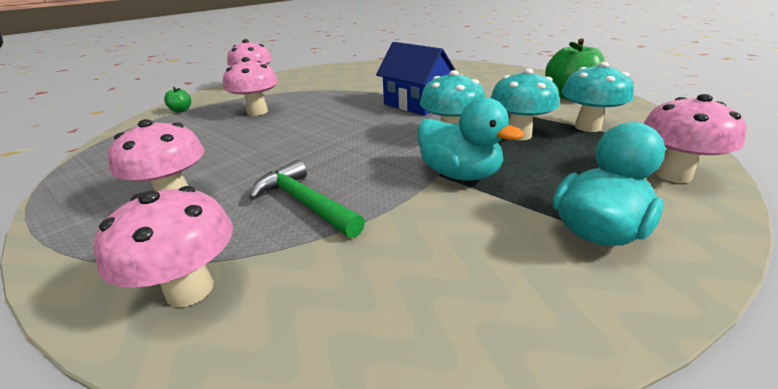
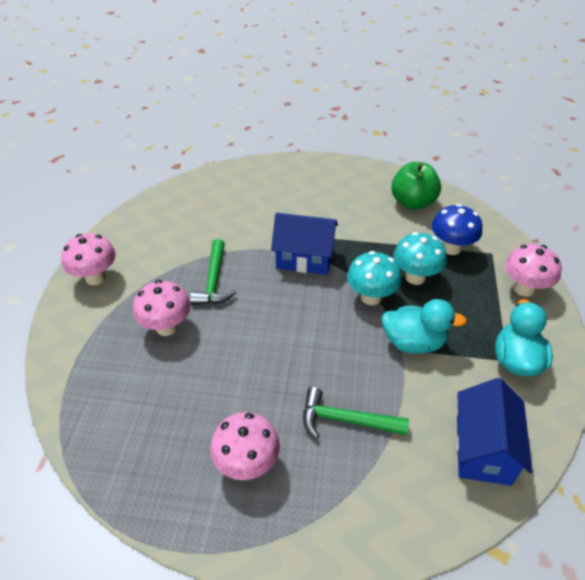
camera: 35 degrees left, 15 degrees up
pink mushroom [94,186,233,307] -> none
green apple [164,87,191,112] -> none
turquoise mushroom [562,62,634,132] -> blue mushroom [431,204,482,255]
none -> green hammer [190,239,236,305]
none -> blue house [456,378,532,486]

